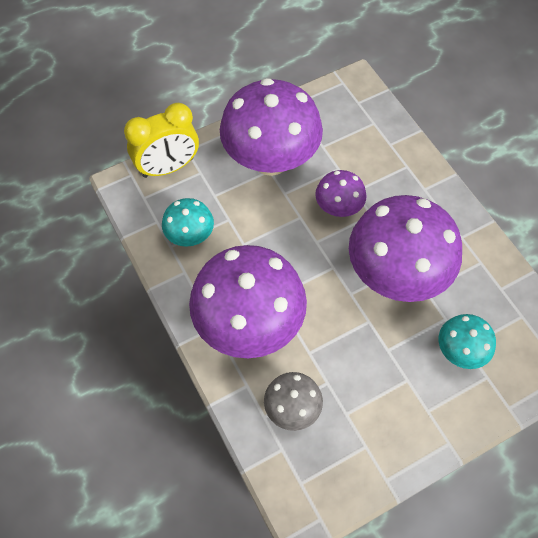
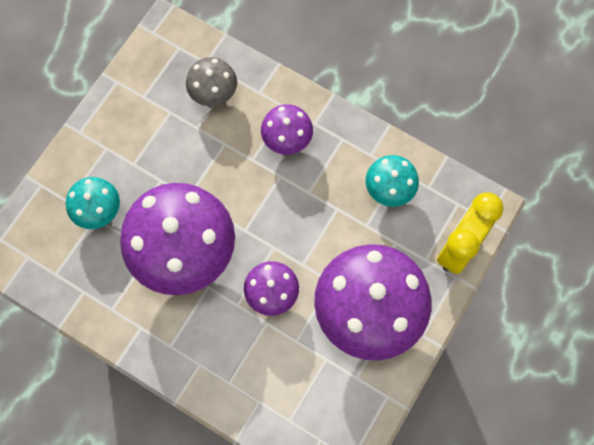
camera: 150 degrees right, 10 degrees up
purple mushroom [189,245,307,358] -> purple mushroom [261,104,313,155], size x0.49

